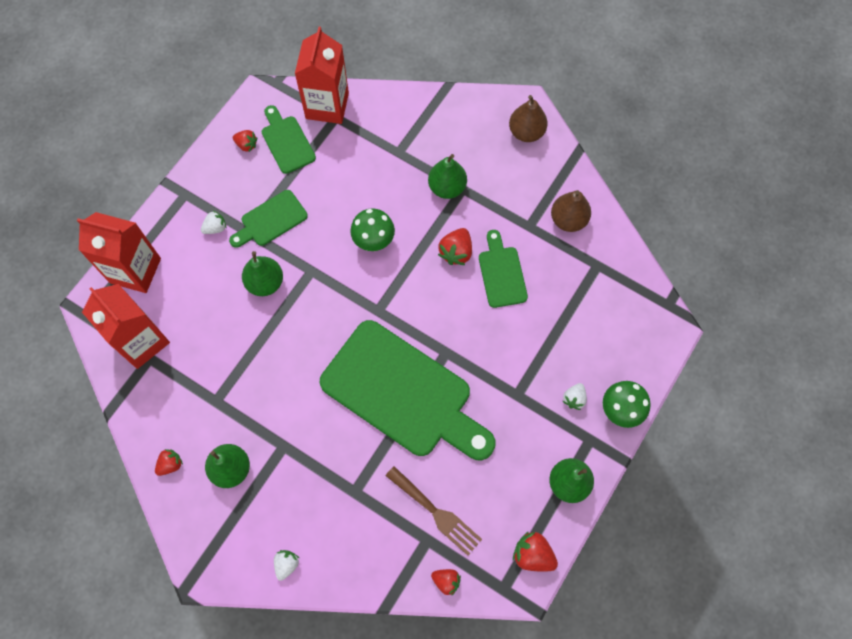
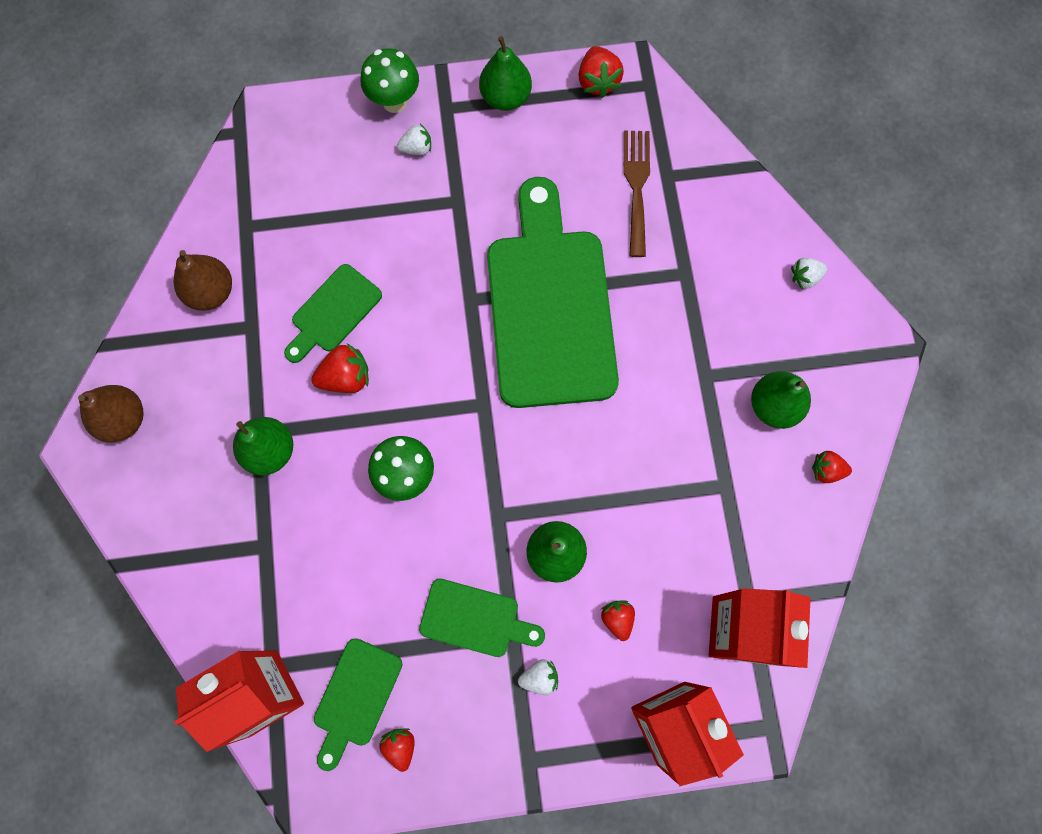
camera: 130 degrees left, 5 degrees up
white strawberry [201,211,226,234] -> white strawberry turned 150 degrees clockwise [518,659,558,695]
red strawberry [431,569,461,596] -> red strawberry moved to [601,600,635,641]

